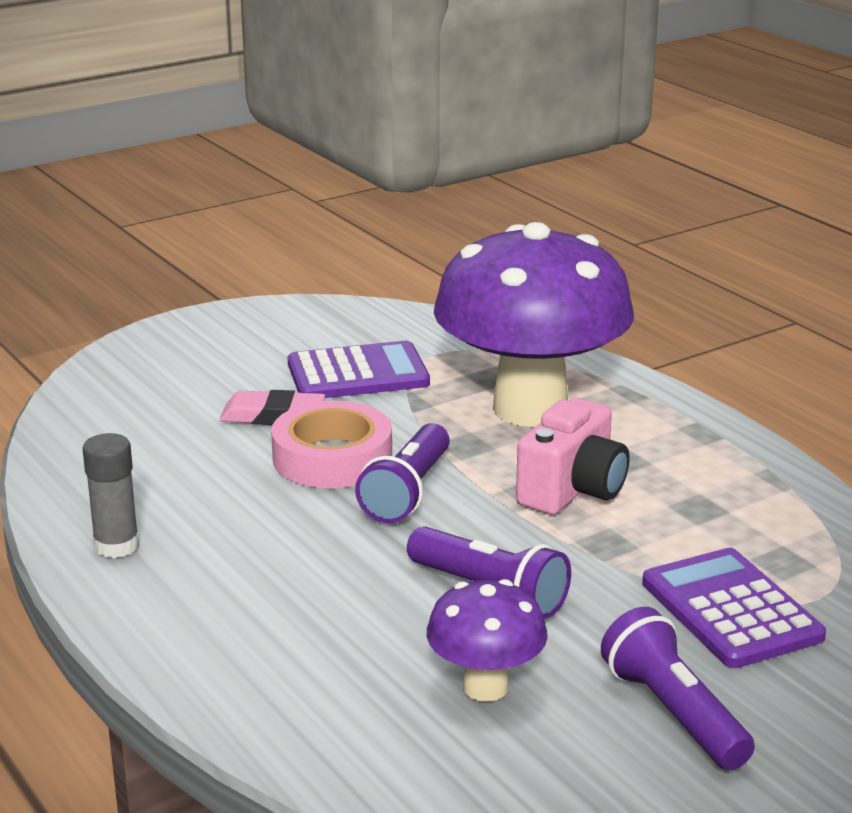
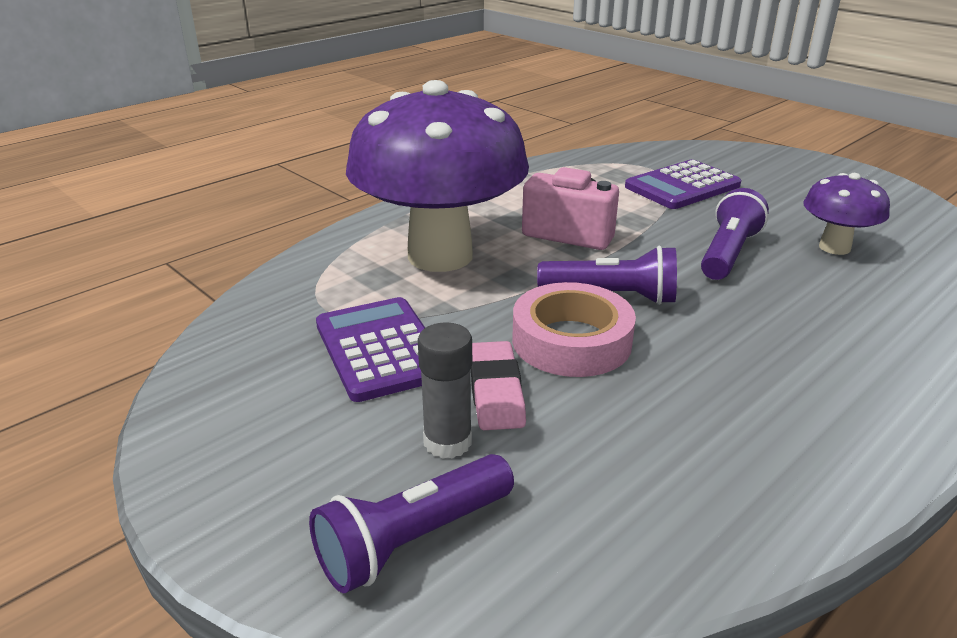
camera: 100 degrees left, 5 degrees up
grey glue stick [83,433,139,558] -> grey glue stick moved to [418,322,472,459]
purple flashlight [601,607,755,770] -> purple flashlight moved to [309,454,514,593]

